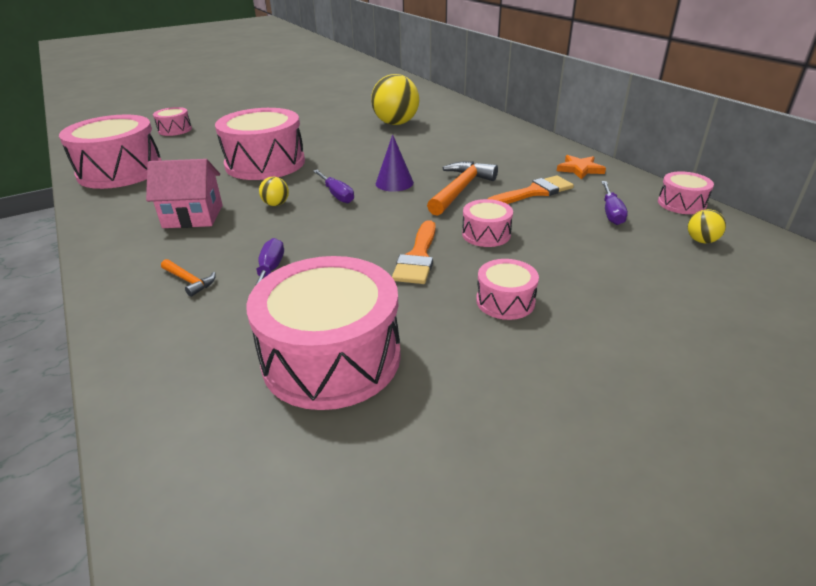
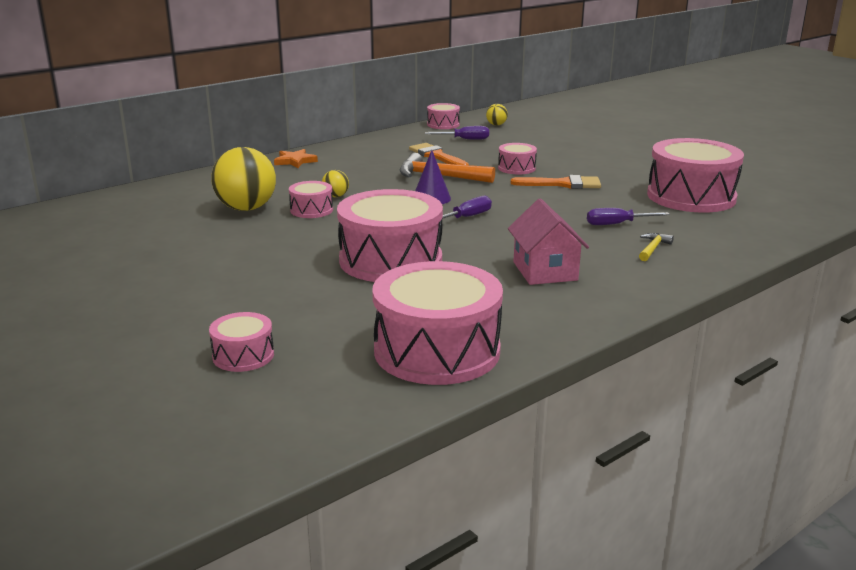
camera: 100 degrees left, 10 degrees down
orange hammer [161,259,216,297] -> yellow hammer [639,233,674,261]
yellow ball [259,177,289,206] -> yellow ball moved to [322,170,349,197]
pink drum [476,259,539,320] -> pink drum moved to [289,181,333,218]
orange star [557,155,606,179] -> orange star moved to [274,149,318,168]

